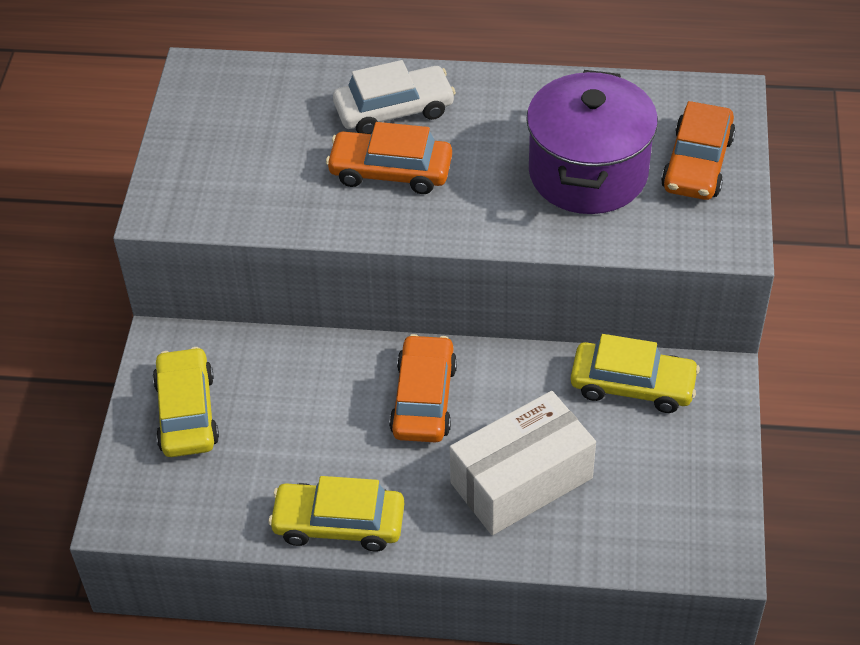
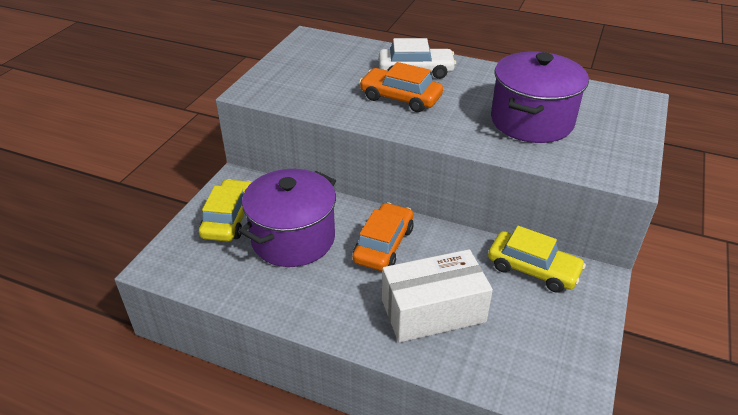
camera: 15 degrees right, 10 degrees down
yellow car [268,476,404,552] -> none
orange car [661,101,736,200] -> none
none -> purple pot [239,169,336,267]

